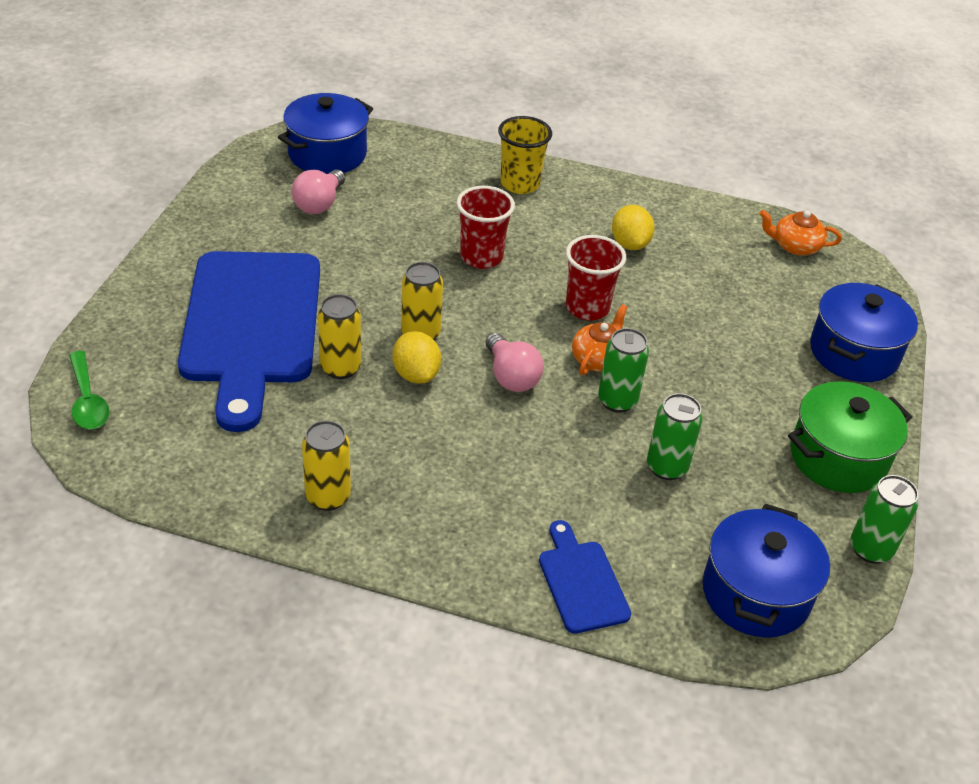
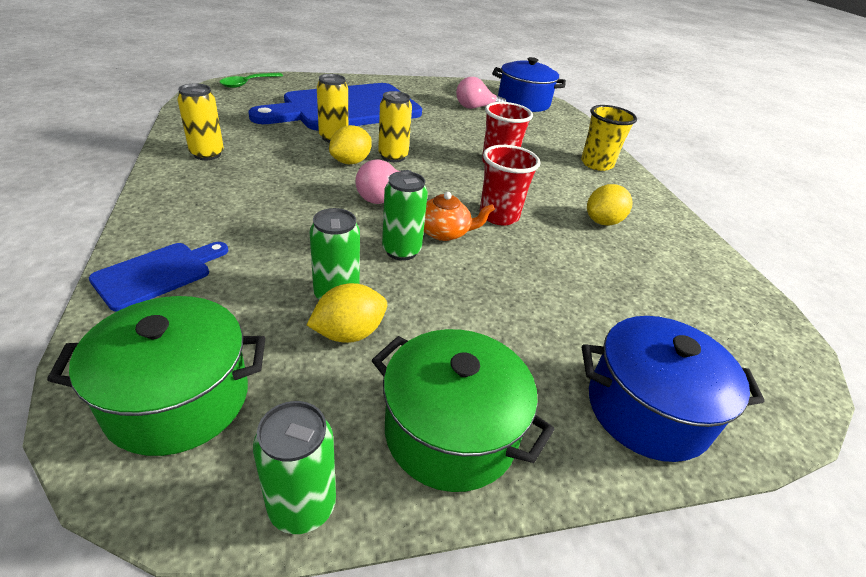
camera: 60 degrees right, 5 degrees down
blue pot [703,504,830,638] -> green pot [47,296,265,456]
orange teapot [759,210,842,255] -> none
none -> yellow lemon [307,283,387,343]

